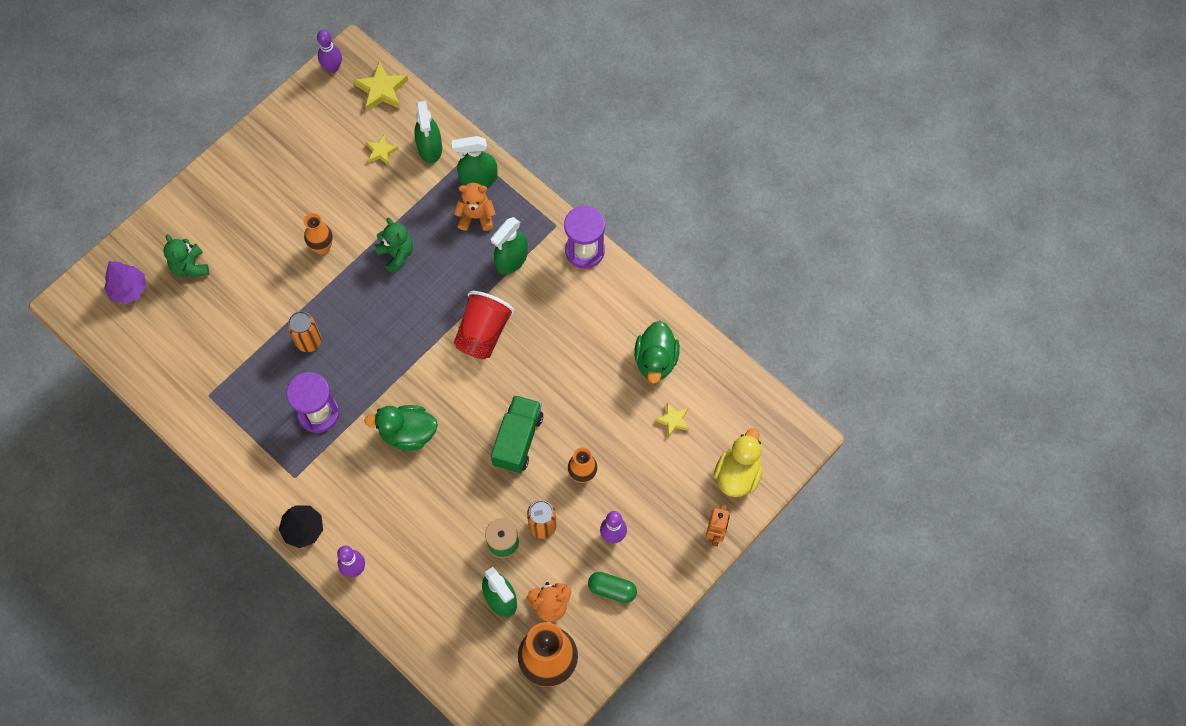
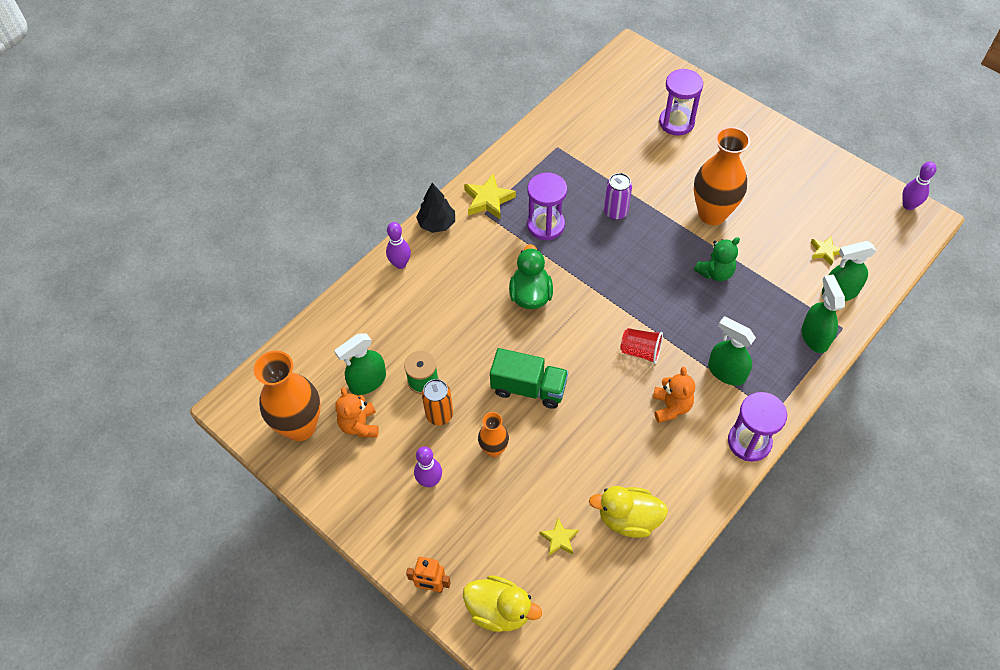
camera: 90 degrees right, 10 degrees down
purple tree [104,261,146,304] -> none
green teddy bear [163,234,209,278] -> purple hourglass [659,69,703,135]
orange can [287,311,322,352] -> purple can [604,173,632,220]
orange vase [304,213,333,254] -> orange vase [694,127,750,225], size x1.90
yellow star [353,61,408,112] -> yellow star moved to [464,173,516,220]
orange teddy bear [454,183,496,231] -> orange teddy bear moved to [653,367,695,423]
red cup [454,291,515,359] -> red cup [620,328,663,364], size x0.64
green capsule [588,572,637,603] -> none
green duck [634,321,680,383] -> yellow duck [589,486,668,538]

